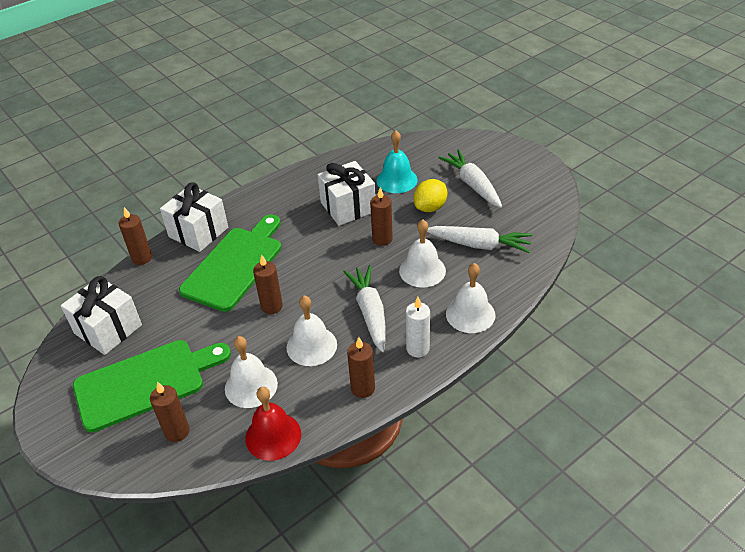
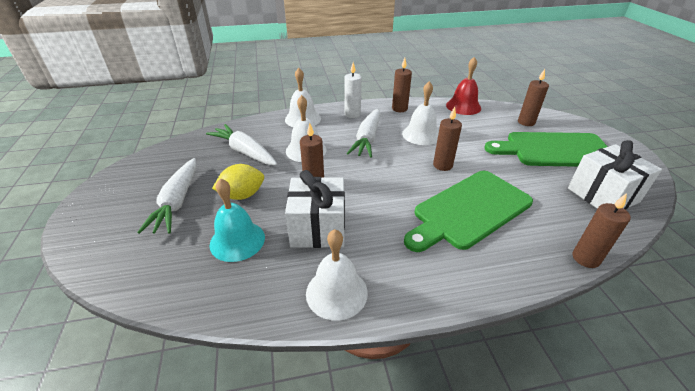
camera: 155 degrees left, 5 degrees down
white gift [160,182,228,252] -> none
white bell [225,336,278,408] -> white bell moved to [306,229,368,321]

